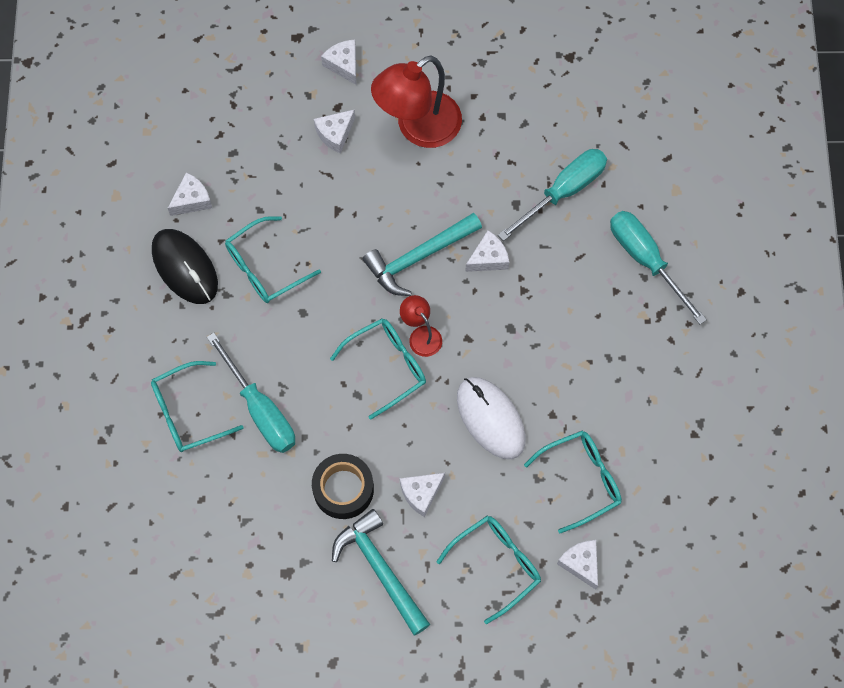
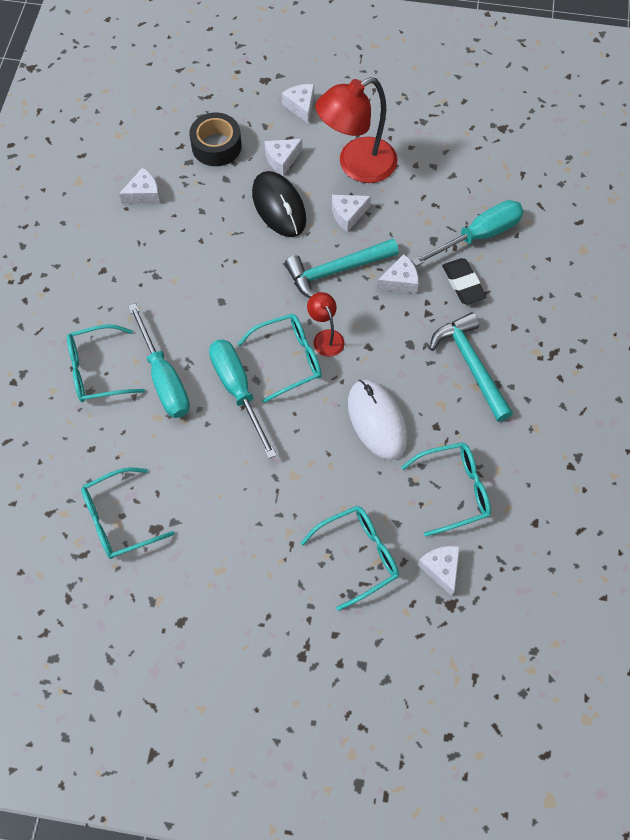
camera: 10 degrees right, 5 degrees down
black mouse [152,229,218,304] -> black mouse moved to [252,171,306,237]
turquoise glasses [225,216,321,303] -> turquoise glasses moved to [81,468,175,559]
black tape [312,454,374,519] -> black tape moved to [189,113,242,166]
turquoise hammer [332,509,430,635] -> turquoise hammer moved to [430,312,513,422]
white cheese [400,473,445,517] -> white cheese moved to [332,195,371,232]
turquoise screwdriver [610,211,707,324] -> turquoise screwdriver moved to [209,340,277,459]
none -> black eraser [442,258,486,304]

